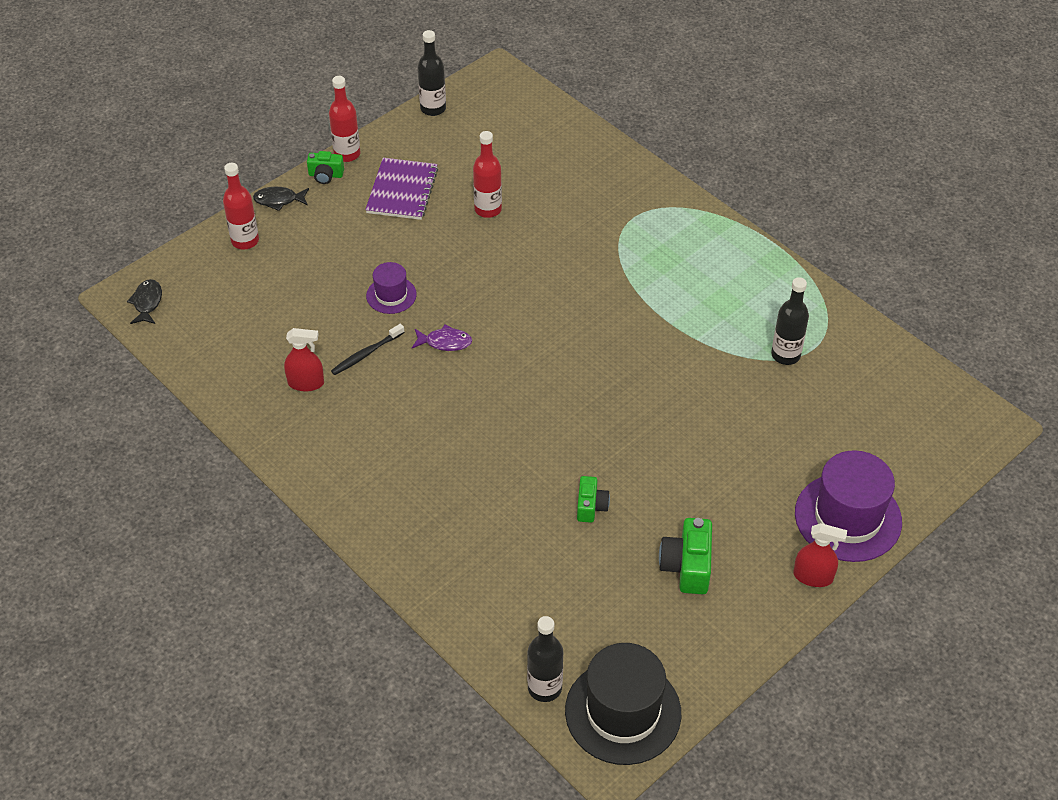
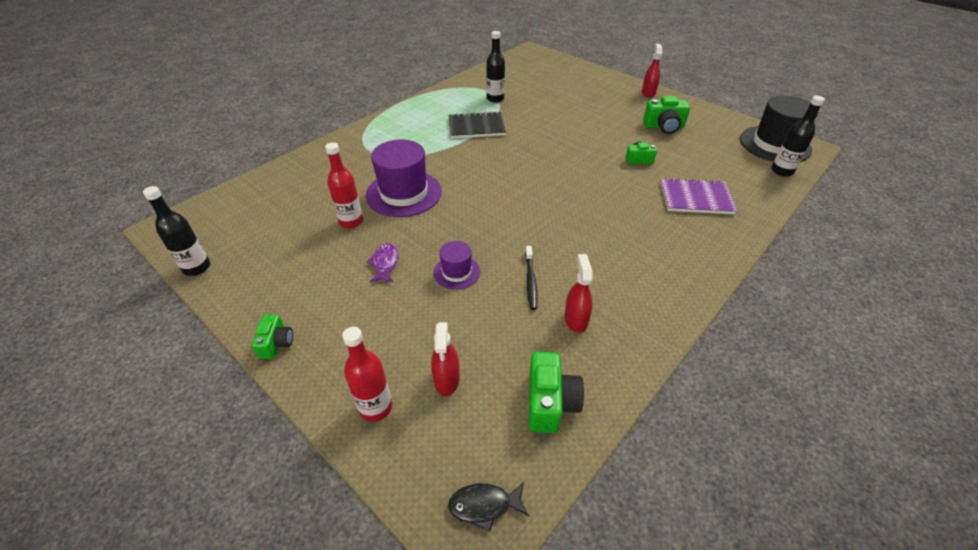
camera: 95 degrees left, 5 degrees down
black fish [253,187,309,211] -> none
red bottle [329,76,360,162] -> none
black toothbrush [331,324,405,375] -> black toothbrush turned 45 degrees clockwise [525,246,538,310]
purple notebook [365,158,438,220] -> purple notebook moved to [661,178,737,214]
purple fish [412,324,472,351] -> purple fish moved to [367,243,399,282]
purple hat [795,450,902,562] -> purple hat moved to [366,139,442,217]
none -> red spray bottle [431,322,460,396]
none -> black notebook [448,111,506,138]
none -> green camera [529,352,584,433]

